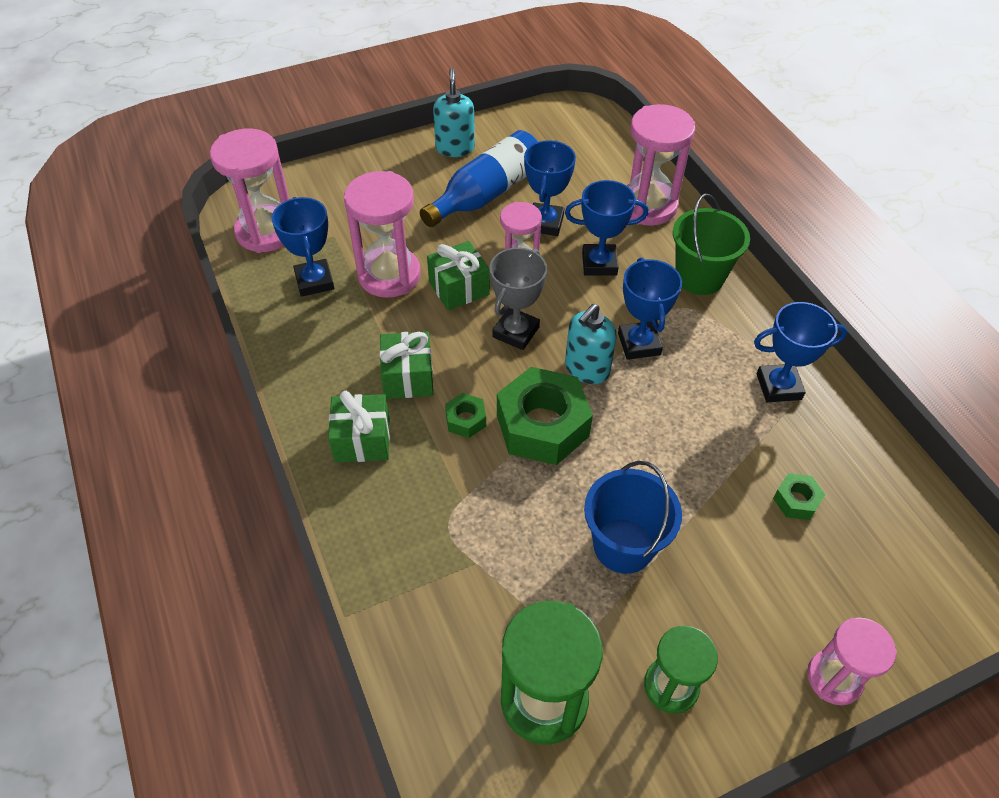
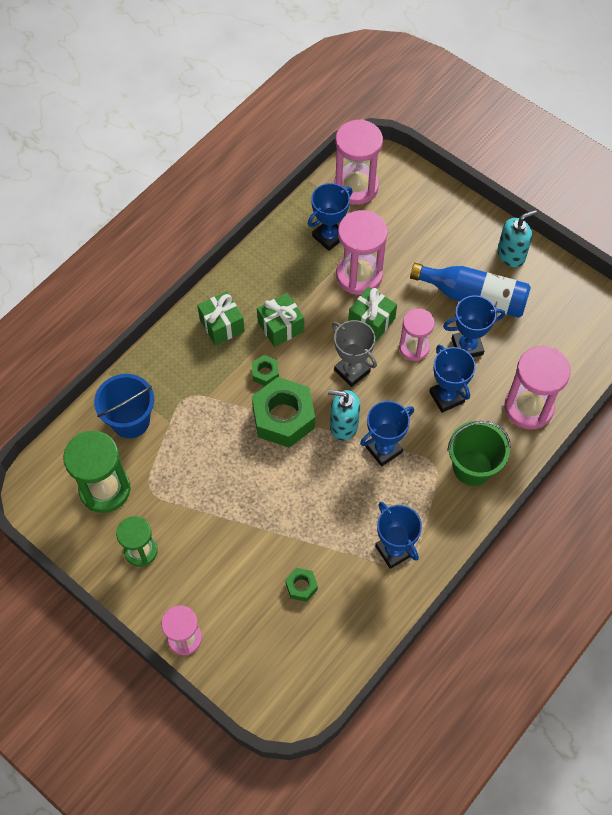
camera: 65 degrees right, 10 degrees up
grey trophy [489,248,547,350] -> grey trophy turned 45 degrees clockwise [332,320,377,387]
blue bucket [584,461,682,574] -> blue bucket moved to [94,374,154,438]

